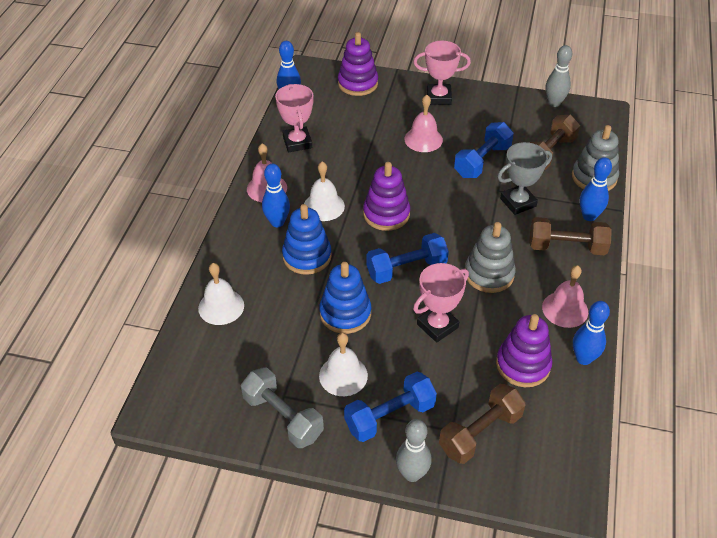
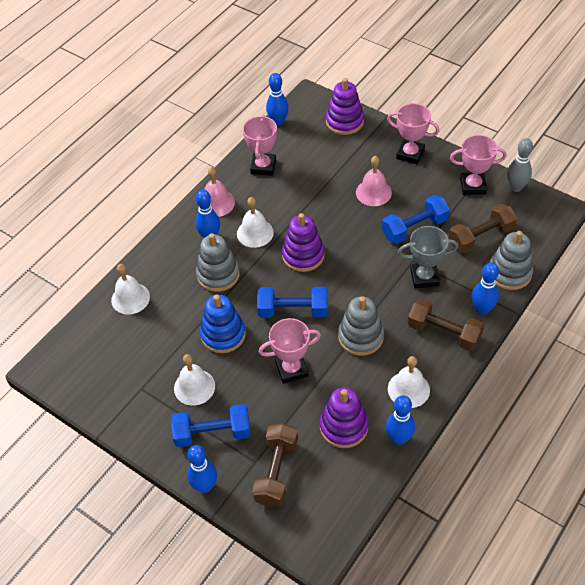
camera: 25 degrees right, 5 degrees up
grey dumbbell [241,367,324,448] -> none
blue stacking toy [282,204,332,275] -> grey stacking toy [196,233,240,292]
grey bowling pin [396,419,432,482] -> blue bowling pin [187,445,217,493]
brown dumbbell [439,384,526,464] -> brown dumbbell turned 60 degrees counterclockwise [252,423,298,507]
pink bell [542,265,588,328] -> white bell [388,356,430,408]
none -> pink trophy [450,135,507,195]

